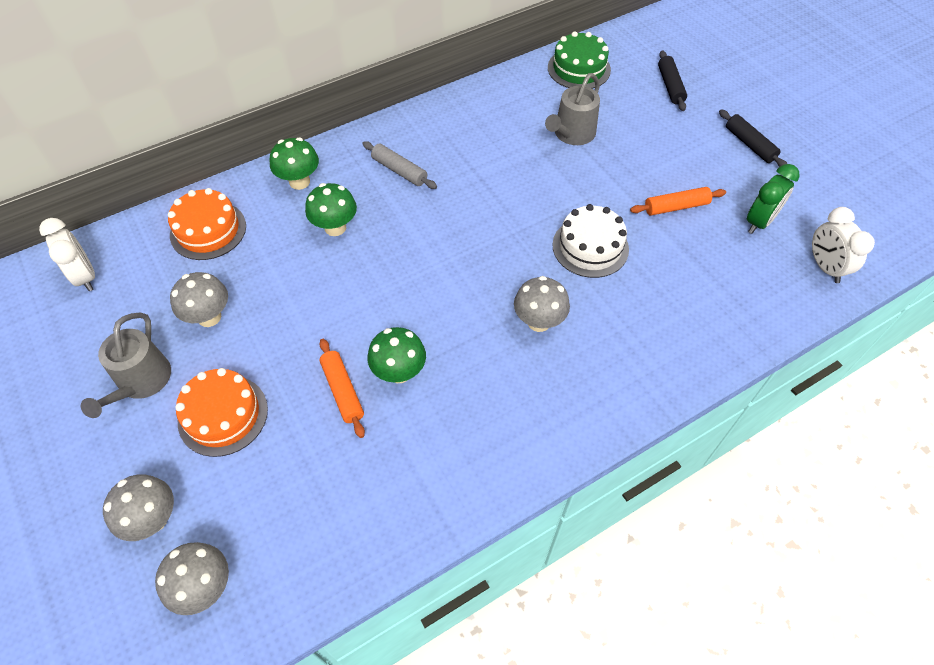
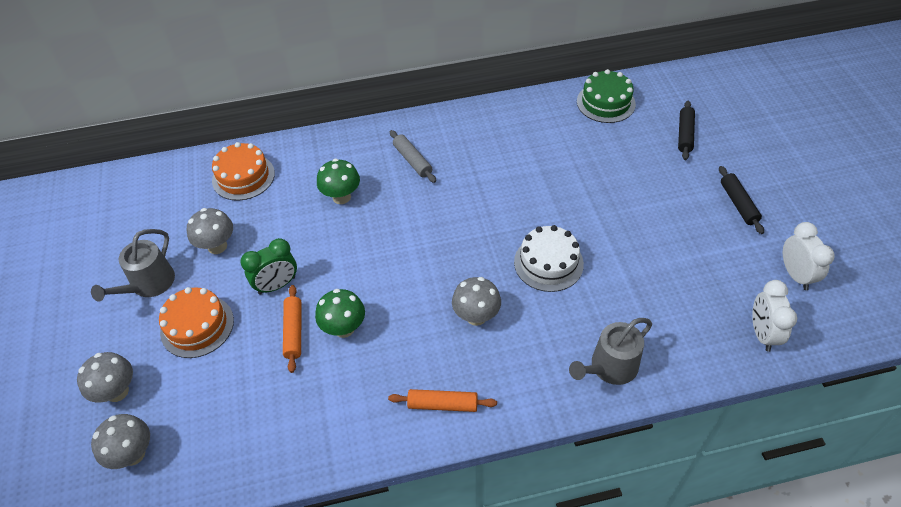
camera: 20 degrees right, 5 degrees down
white clock [39,218,95,291] -> white clock moved to [783,222,835,290]
green mushroom [269,138,319,190] -> none
grey watering can [545,73,600,145] -> grey watering can moved to [569,318,652,385]
orange rolling pin [630,187,726,216] -> orange rolling pin moved to [388,389,497,412]
green clock [747,164,799,234] -> green clock moved to [241,238,297,294]

